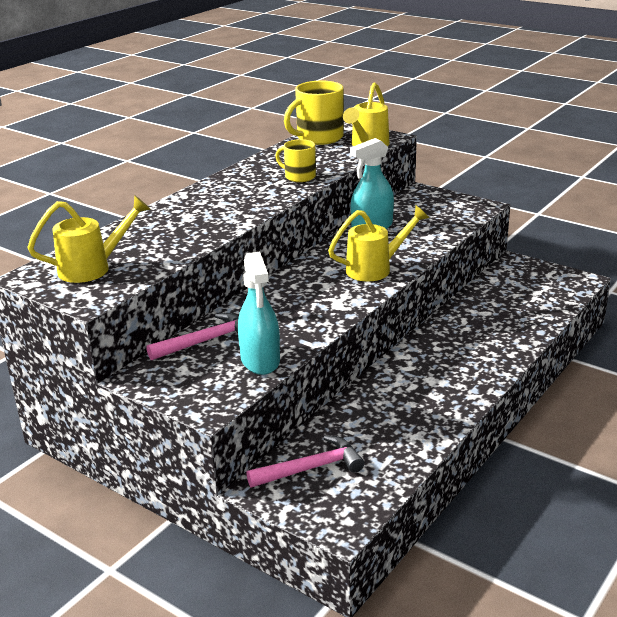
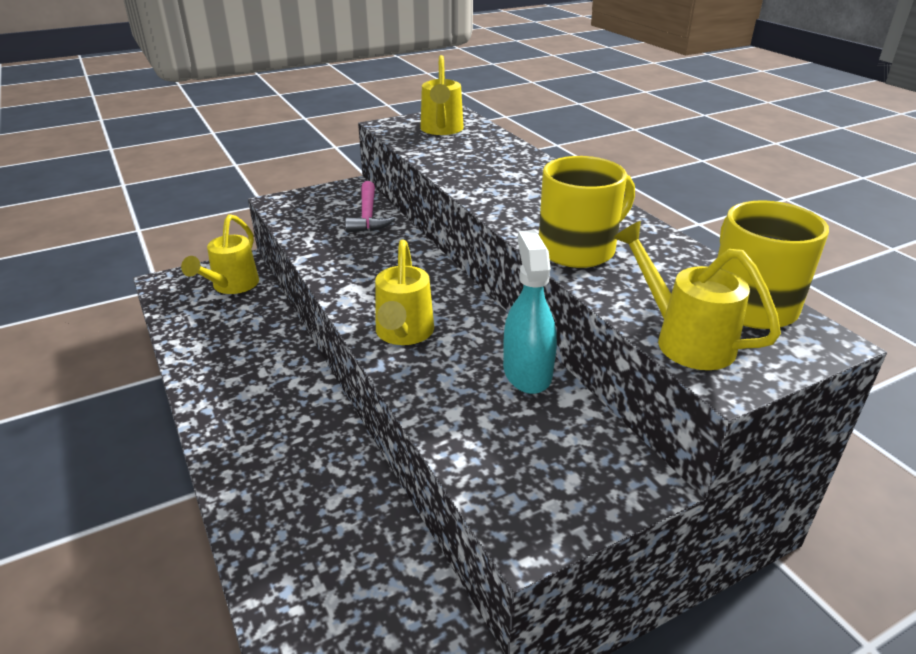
camera: 115 degrees right, 5 degrees up
turquoise spray bottle [238,252,280,375] -> none
pink hammer [246,435,364,488] -> yellow watering can [181,214,259,294]
yellow mug [275,139,316,182] -> yellow mug [539,156,635,268], size x1.66

